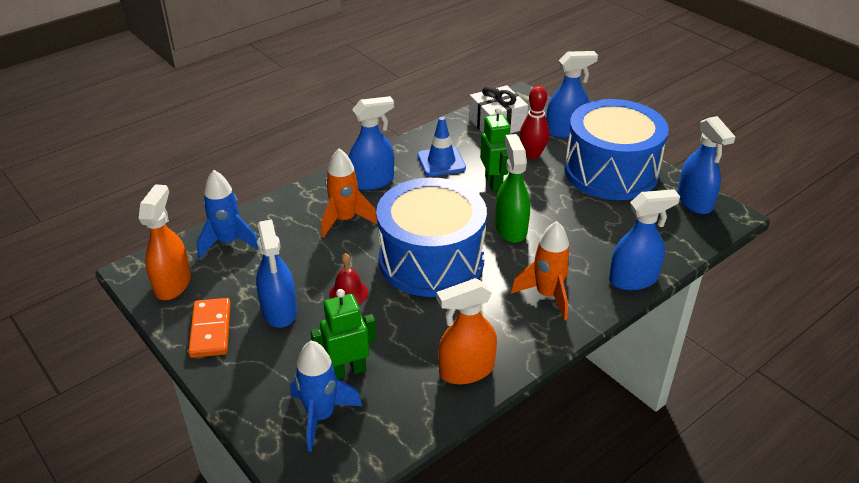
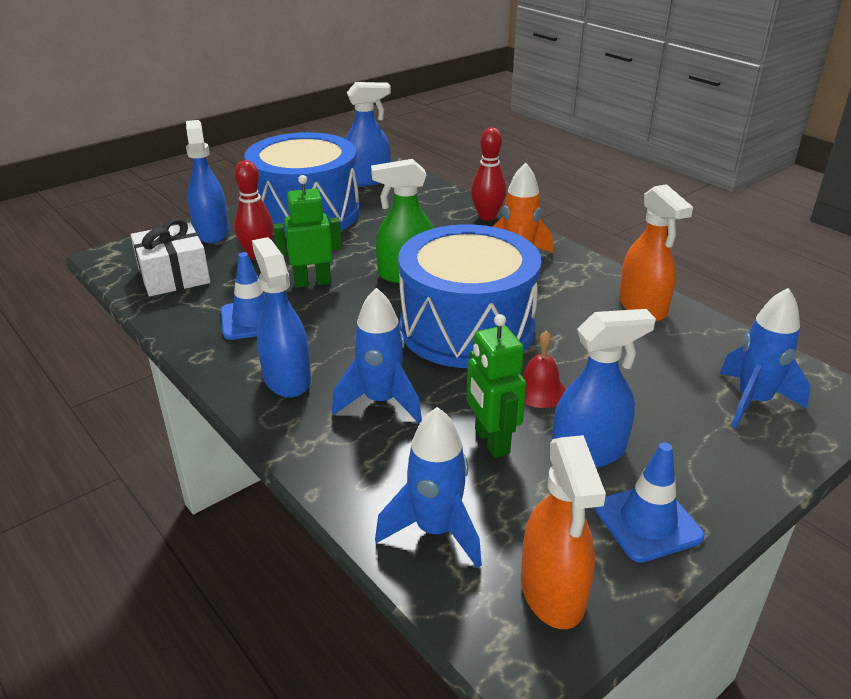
camera: 90 degrees left, 5 degrees down
orange spray bottle [139,184,191,300] -> orange spray bottle turned 105 degrees counterclockwise [521,435,606,629]
orange domino [188,298,231,358] -> blue traffic cone [595,442,705,563]
green robot [310,289,376,379] -> green robot moved to [467,314,526,458]
orange rocket [321,148,377,238] -> blue rocket [332,288,422,423]
blue spray bottle [609,189,680,290] -> red bowling pin [471,128,507,221]

